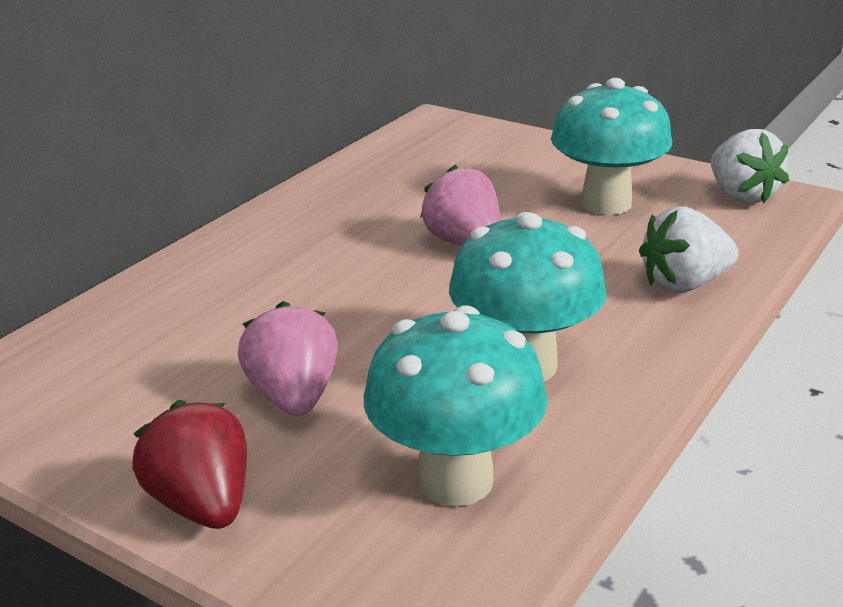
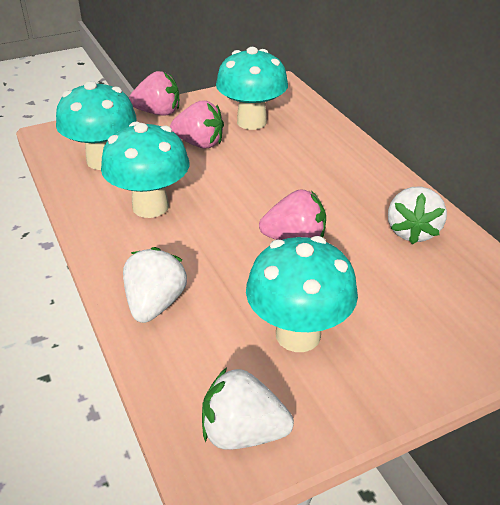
camera: 120 degrees right, 10 degrees up
red strawberry [132,400,247,529] -> pink strawberry [129,71,179,116]
none -> turquoise mushroom [216,47,288,130]
none -> white strawberry [388,187,447,245]

